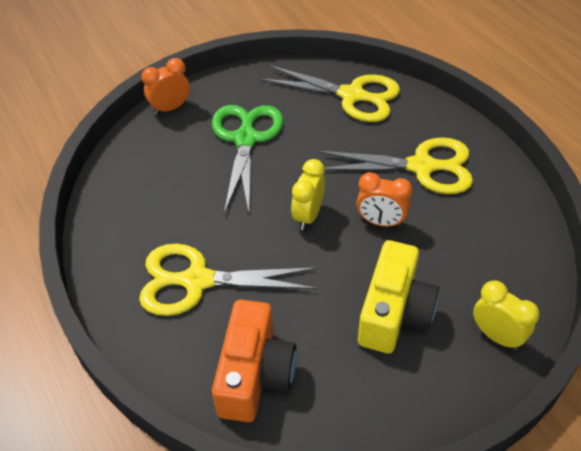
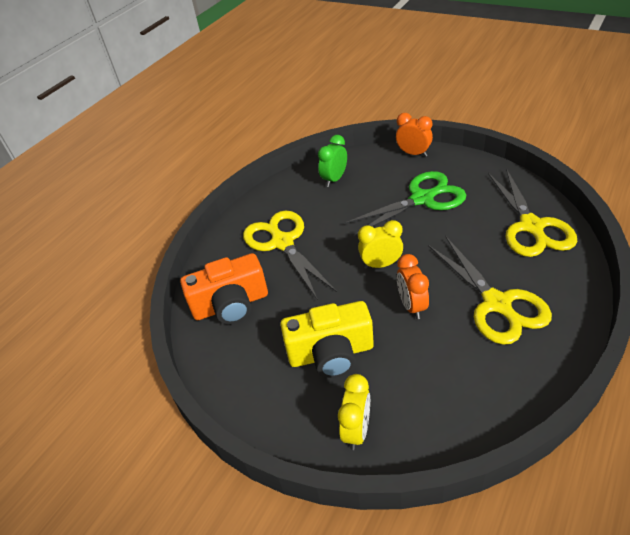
camera: 65 degrees right, 5 degrees down
none -> green clock [318,135,347,187]

